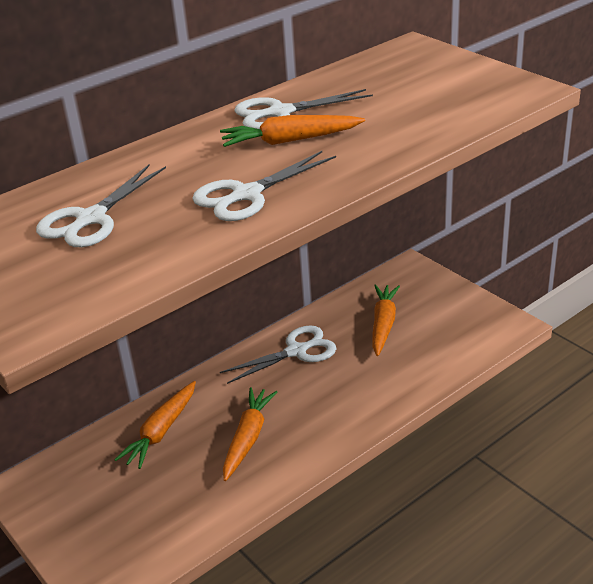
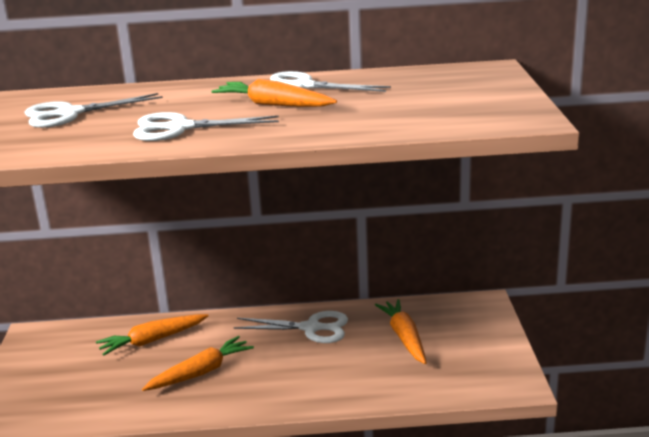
camera: 35 degrees right, 10 degrees down
orange carrot [372,285,400,356] -> orange carrot turned 60 degrees counterclockwise [375,299,427,364]

